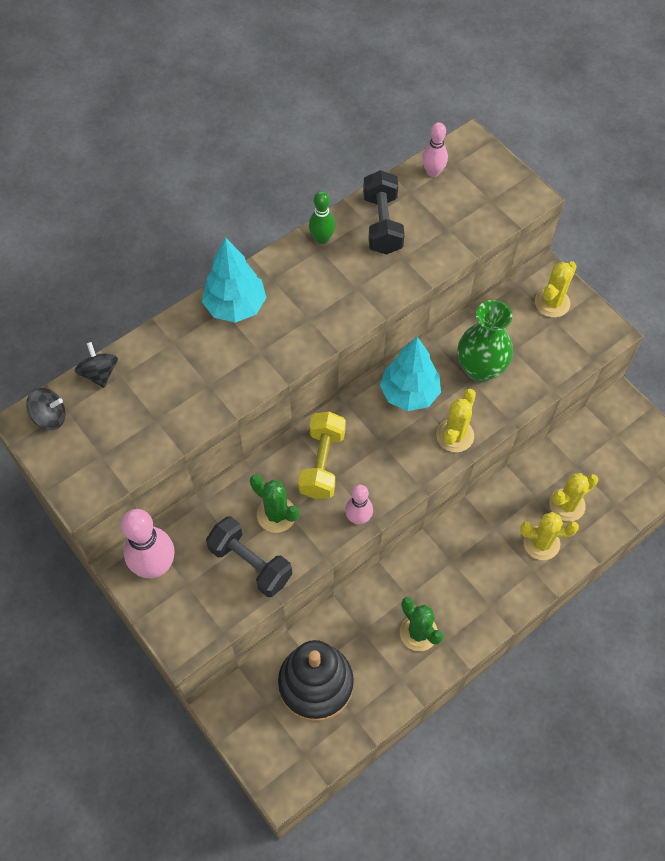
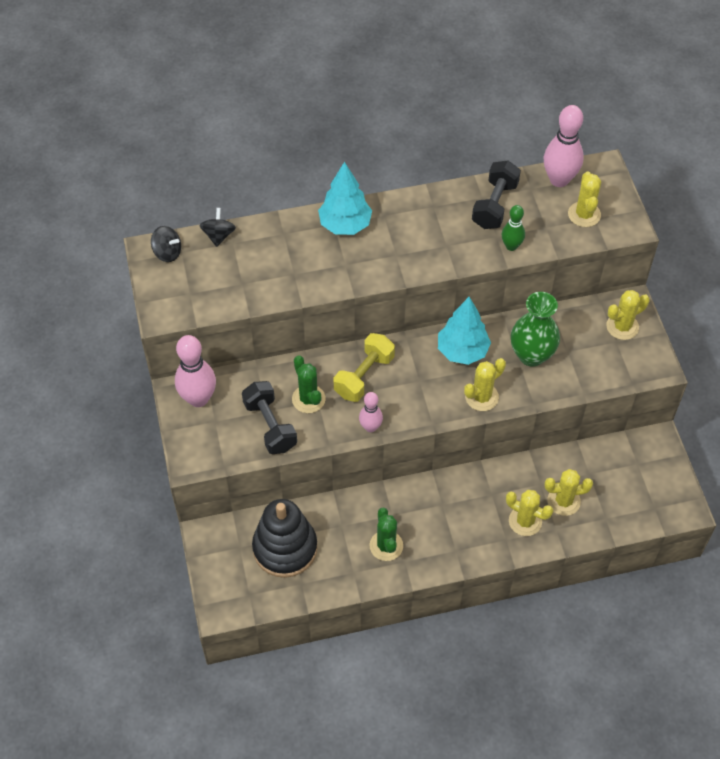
camera: 25 degrees right, 5 degrees down
green bowling pin [309,191,335,244] -> green bowling pin moved to [502,205,525,251]
pink bowling pin [422,122,448,177] -> pink bowling pin [544,105,584,187], size x1.72
none -> yellow cactus [568,171,601,227]

